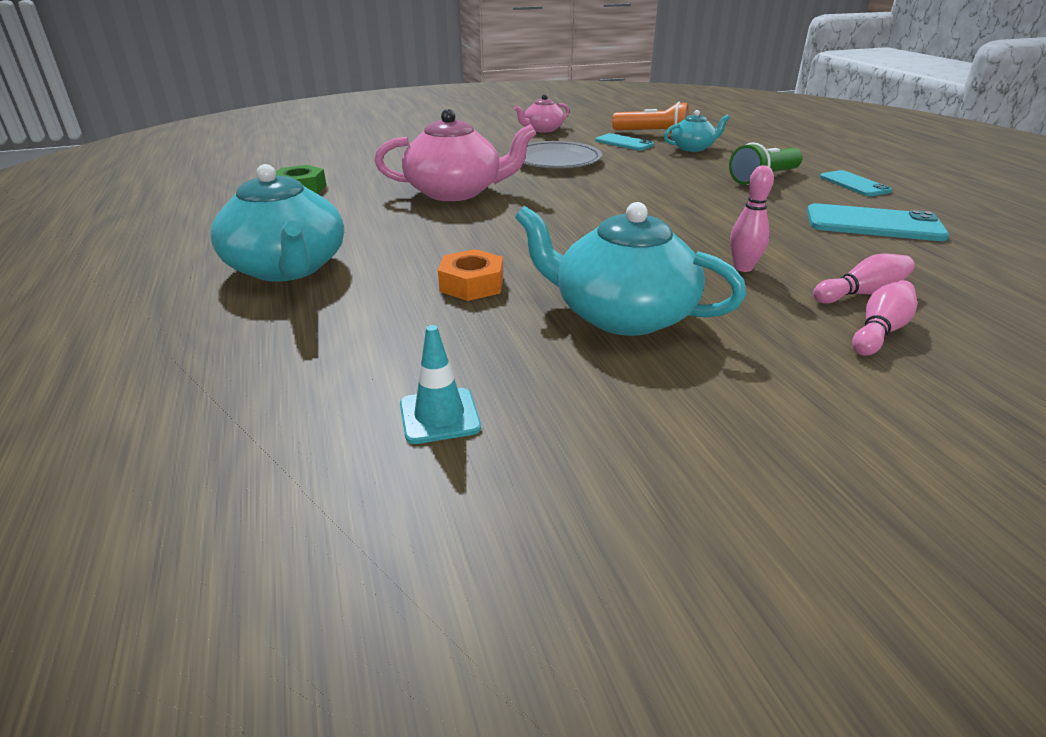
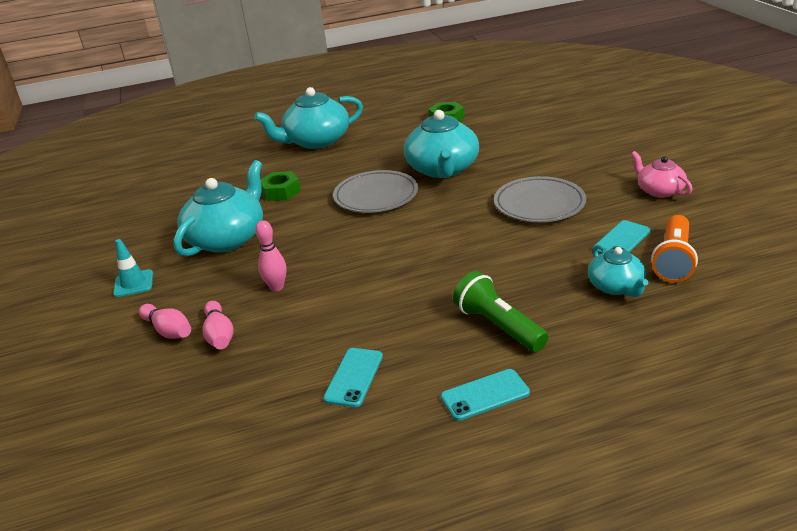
camera: 95 degrees right, 0 degrees up
pink teapot [375,109,536,201] -> turquoise teapot [404,110,479,178]
turquoise traffic cone [400,325,481,444] -> turquoise traffic cone moved to [113,239,153,297]
orange nut [438,249,503,301] -> green nut [261,171,301,201]
turquoise phone [807,203,949,241] -> turquoise phone [323,348,383,407], size x0.62
none -> grey plate [333,170,418,213]

